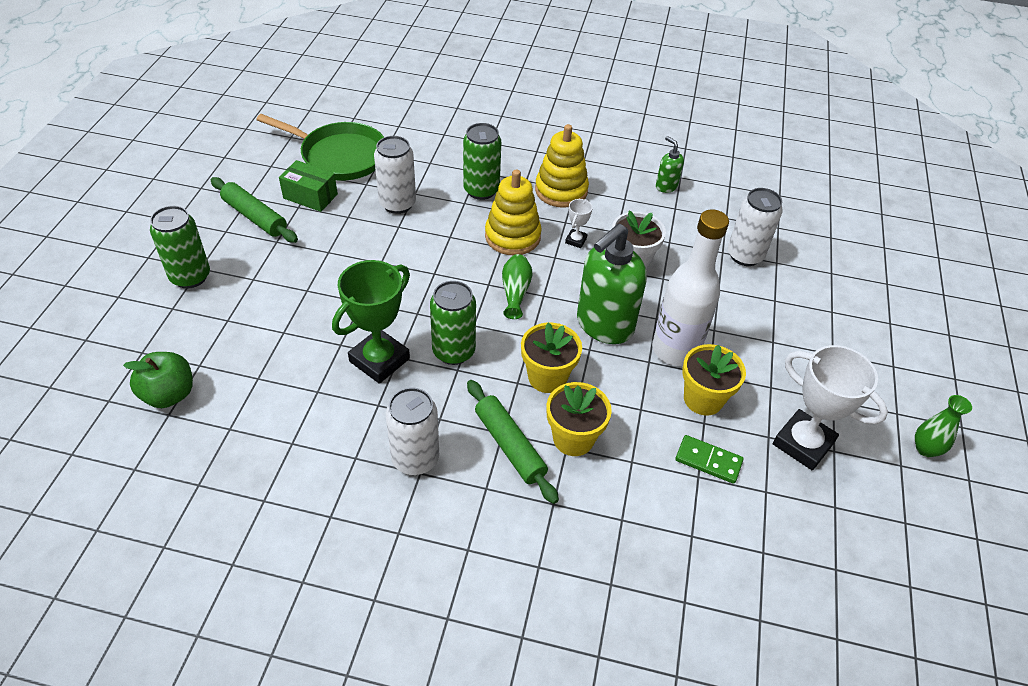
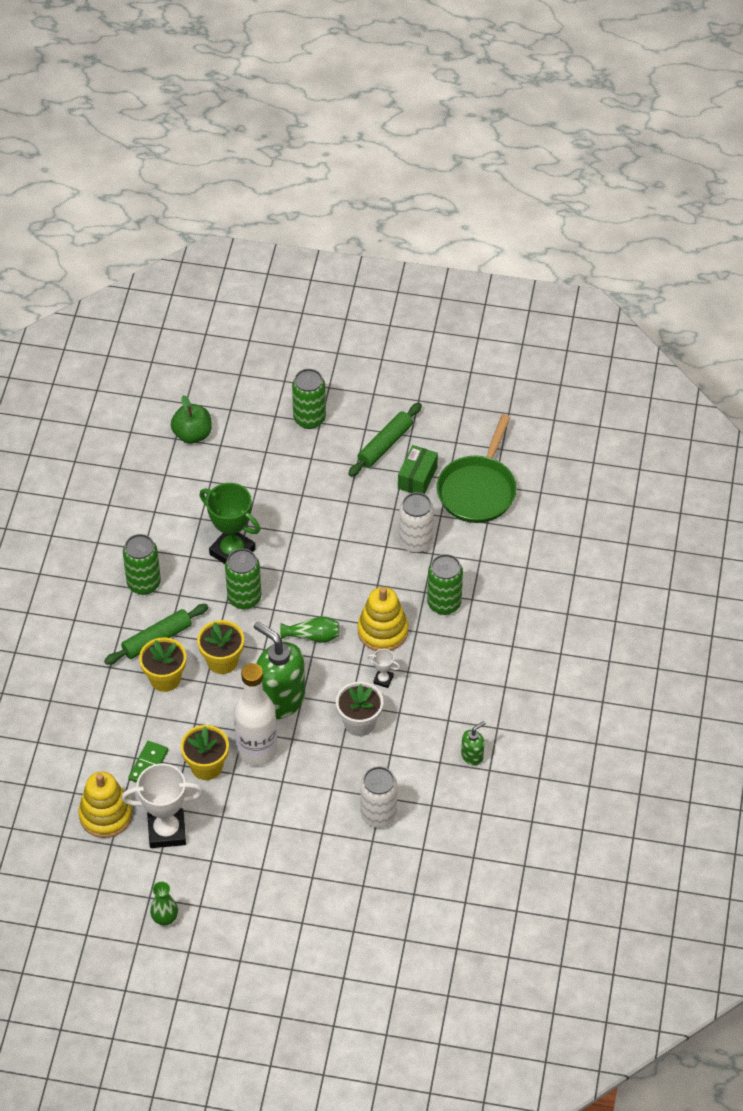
camera: 90 degrees right, 5 degrees up
white can [385,387,439,475] -> green can [123,534,161,595]
yellow stacking toy [535,124,589,208] -> yellow stacking toy moved to [78,772,132,838]
white trophy [773,345,888,470] -> white trophy turned 45 degrees clockwise [121,764,203,848]

